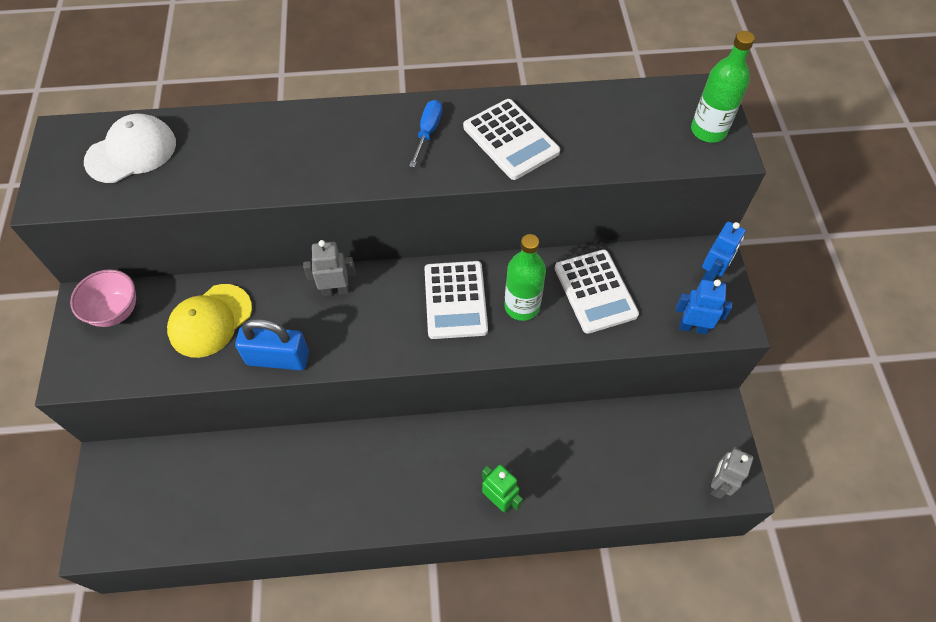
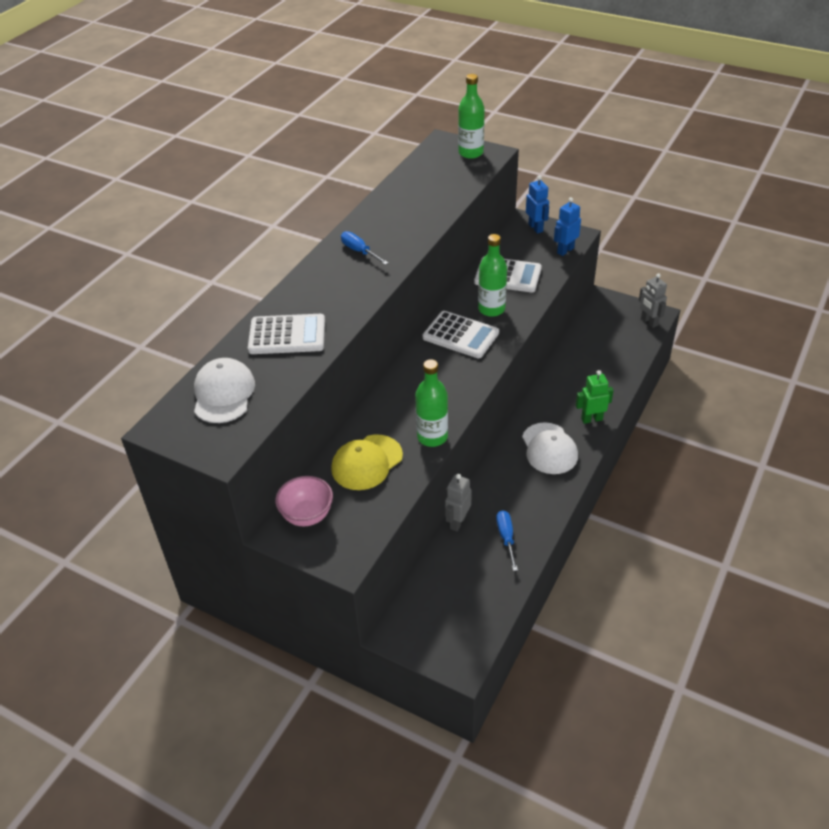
camera: 55 degrees left, 15 degrees down
yellow cap [167,284,252,358] -> yellow cap turned 60 degrees clockwise [331,435,403,490]
blue padlock [235,319,309,370] -> green bottle [415,359,448,447]
grey robot [303,240,356,296] -> grey robot moved to [445,474,472,532]
white calculator [463,99,560,180] -> white calculator moved to [248,314,325,354]
none -> blue screwdriver [496,510,518,571]
none -> white cap [522,422,578,474]

